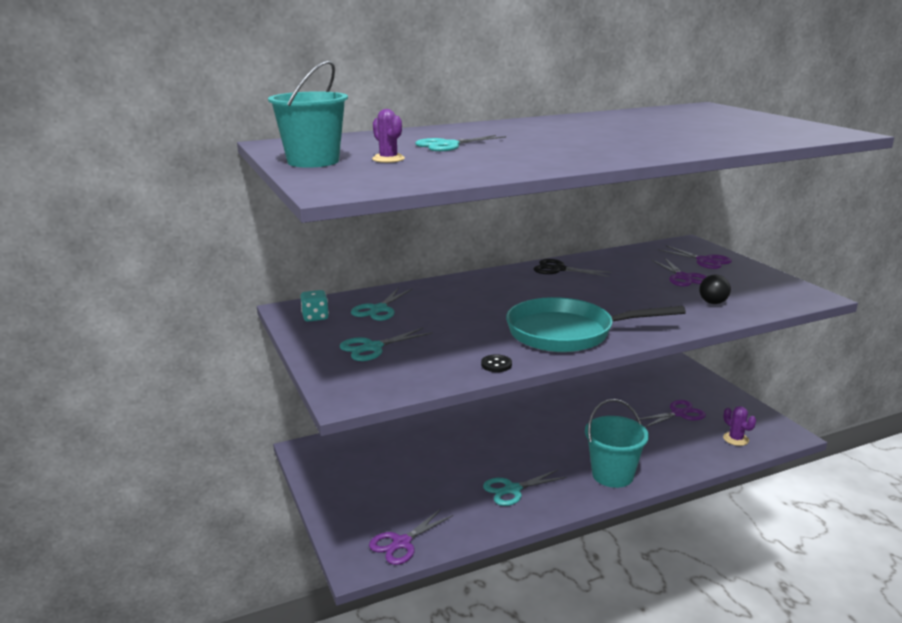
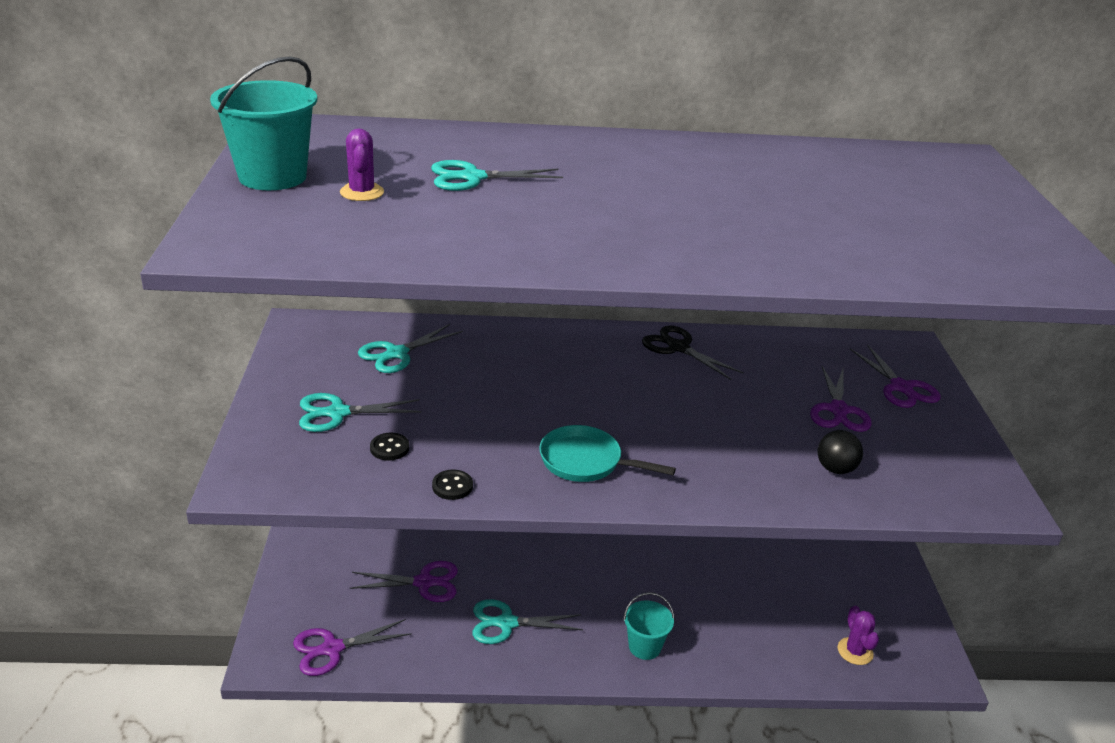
camera: 20 degrees right, 10 degrees up
turquoise dice [300,290,329,321] -> none
turquoise pan [506,297,686,352] -> turquoise pan [539,425,676,482], size x0.57
turquoise bucket [585,399,649,488] -> turquoise bucket [623,592,675,660], size x0.59
purple scissors [635,400,706,427] -> purple scissors moved to [349,561,458,602]
none -> black button [370,433,409,461]

